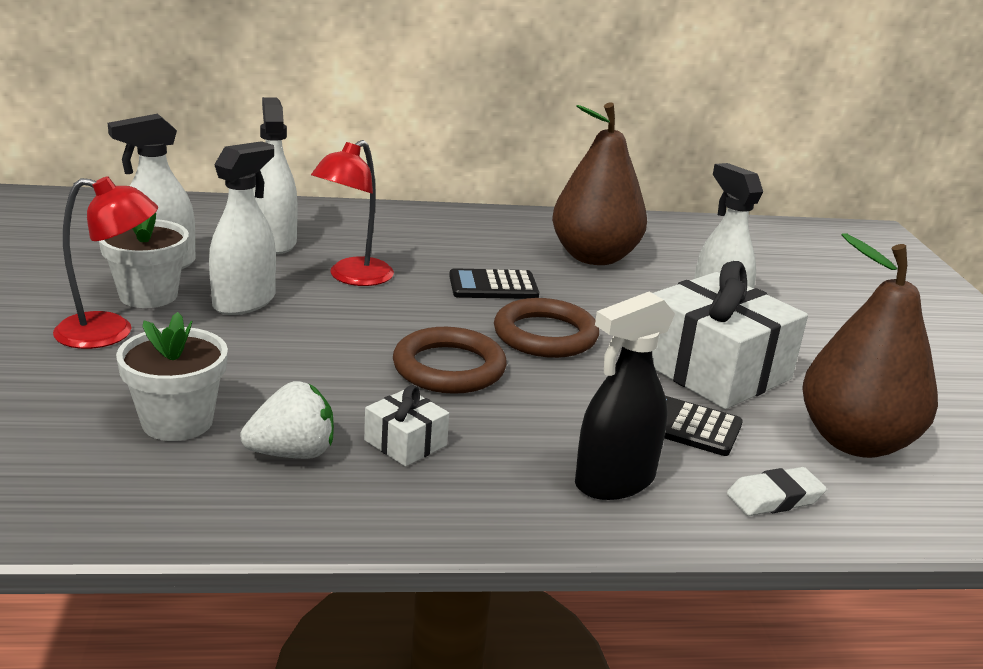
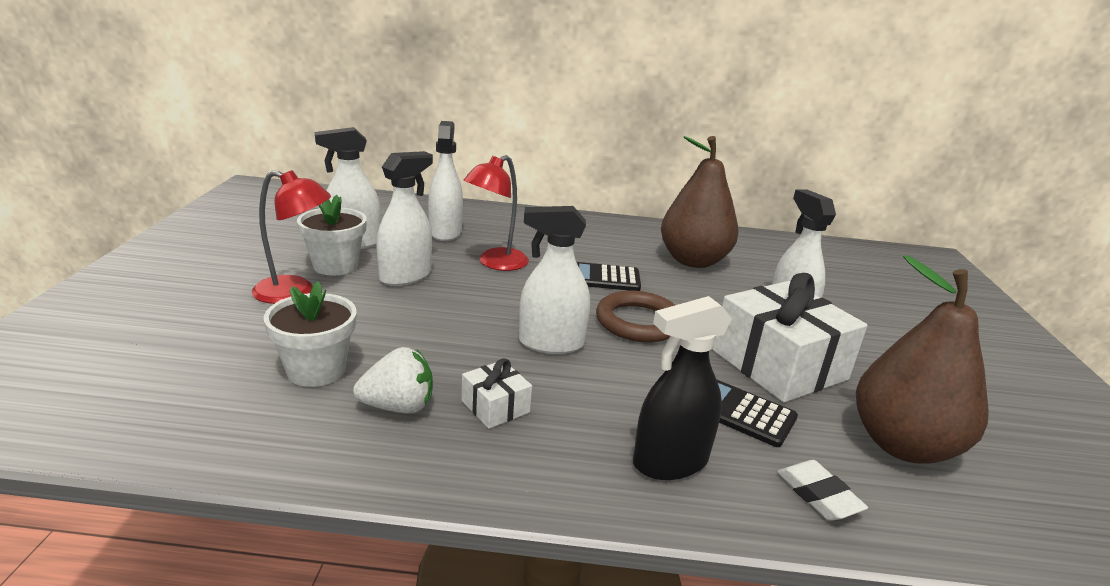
camera: 10 degrees right, 0 degrees up
brown ring [393,327,507,394] -> white spray bottle [519,206,590,354]
white eraser [727,467,827,516] -> white eraser turned 75 degrees clockwise [777,460,868,521]

